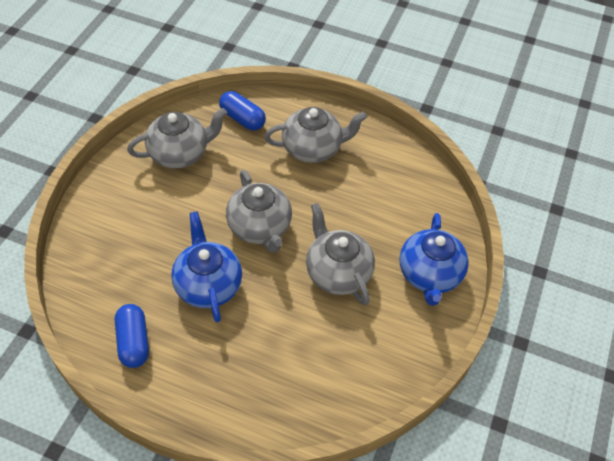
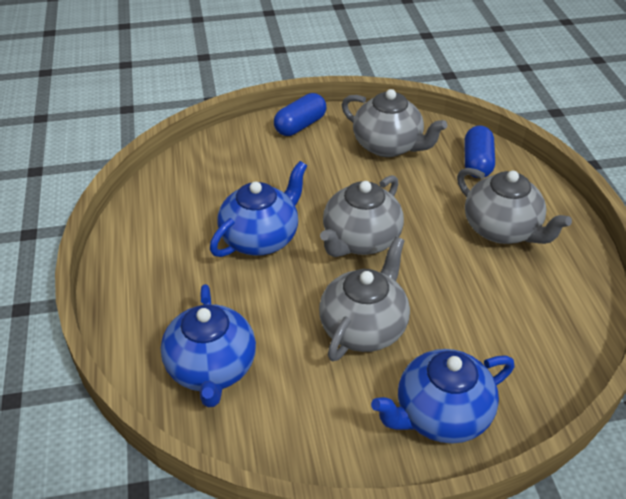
camera: 60 degrees right, 10 degrees down
blue capsule [115,304,149,368] -> blue capsule moved to [274,93,326,136]
none -> blue teapot [161,284,256,407]

